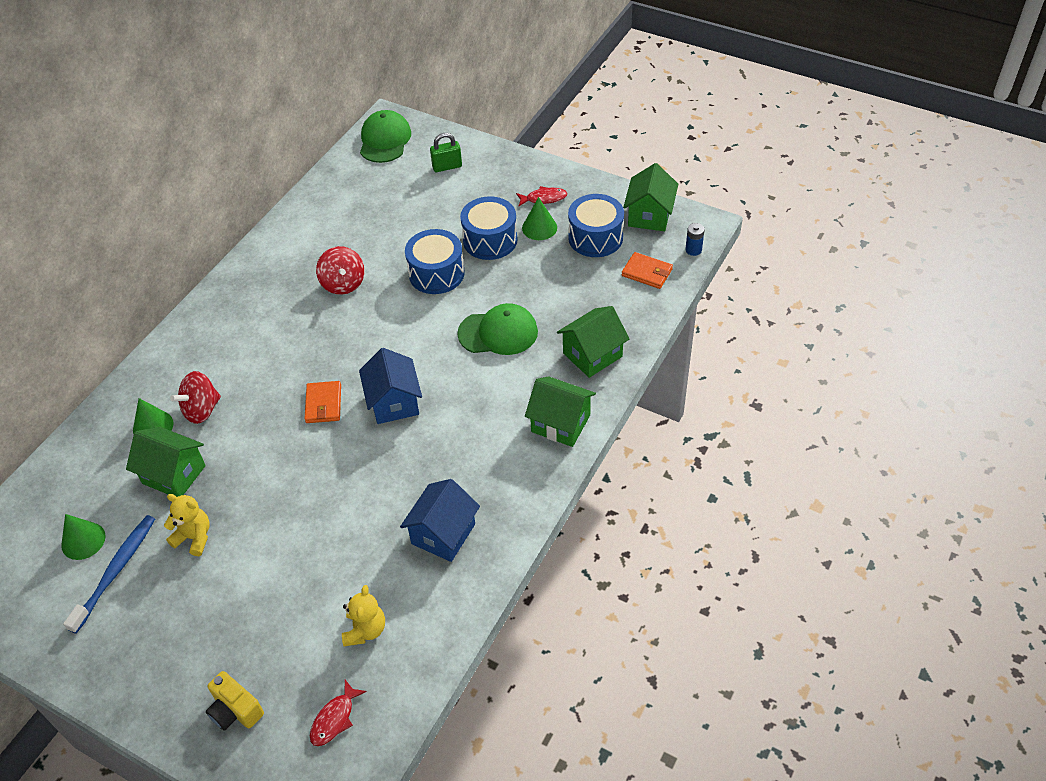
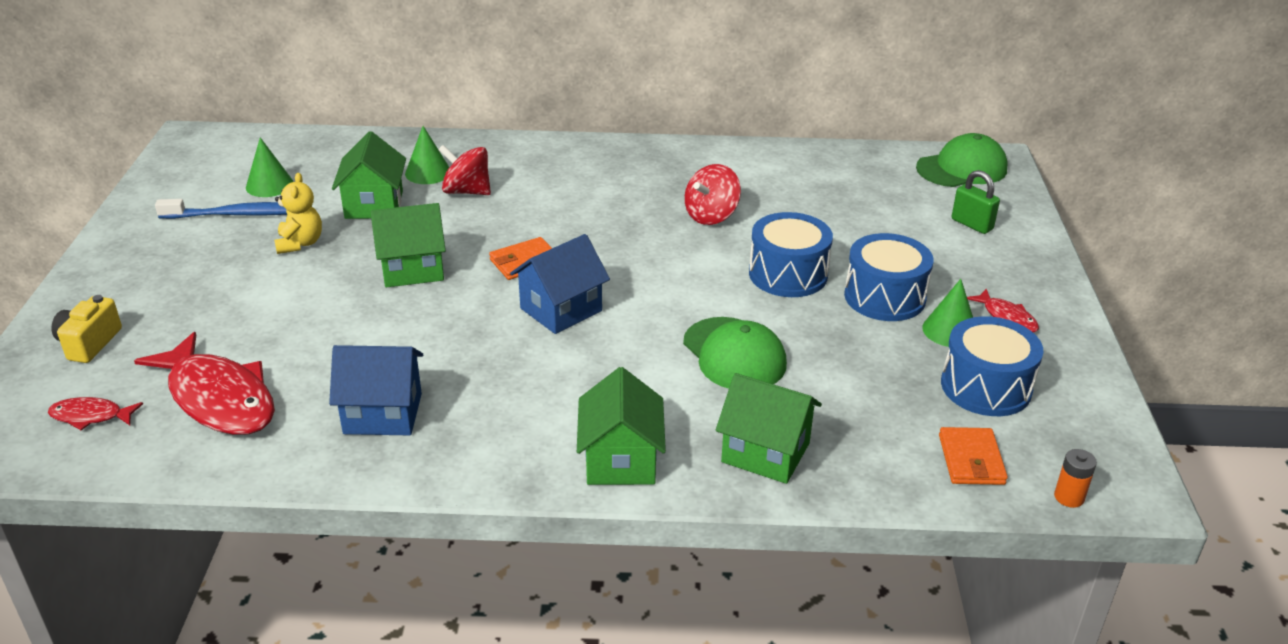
camera: 60 degrees right, 15 degrees down
yellow teddy bear [342,585,385,646] -> red fish [134,332,275,435]
green house [623,163,678,231] -> green house moved to [370,203,446,287]
blue battery [685,223,705,256] -> orange battery [1054,449,1097,508]

